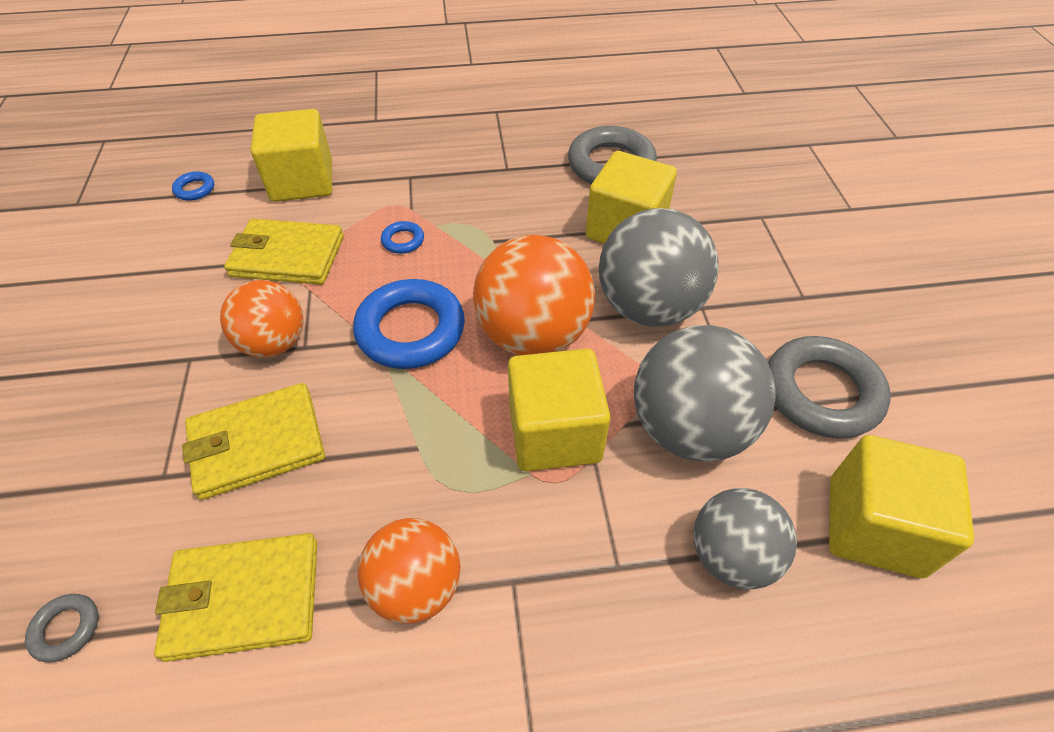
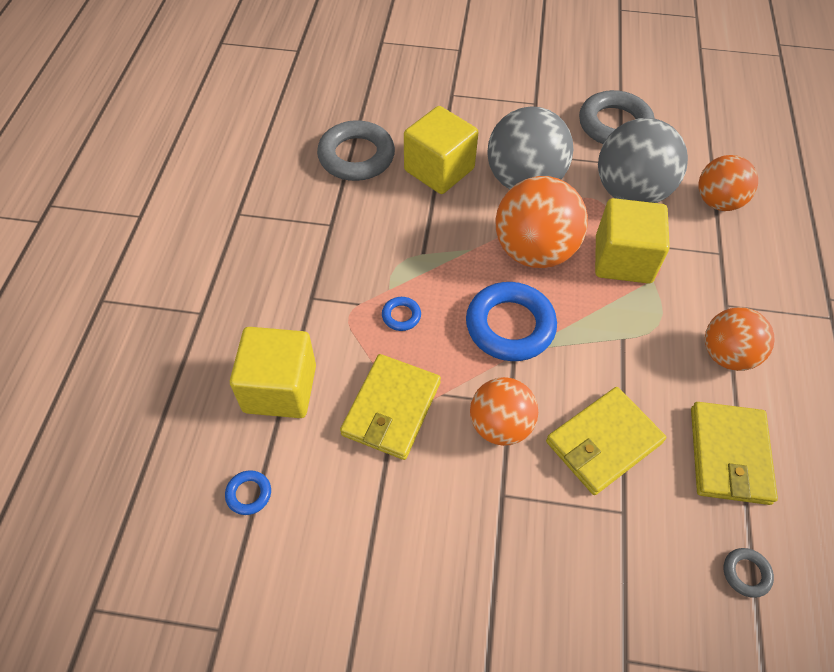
camera: 75 degrees left, 5 degrees up
yellow wallet [182,383,325,500] -> yellow wallet turned 60 degrees clockwise [546,387,666,495]
grey ball [693,488,797,589] -> orange ball [699,155,758,211]
yellow cube [829,435,974,578] -> none

